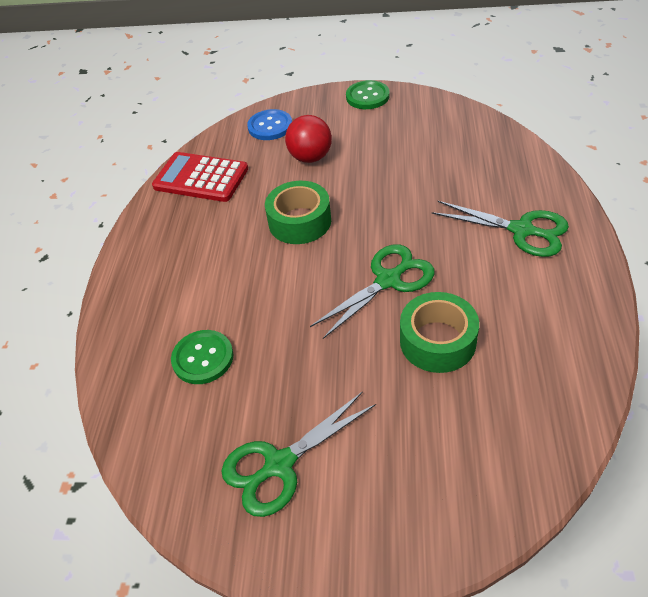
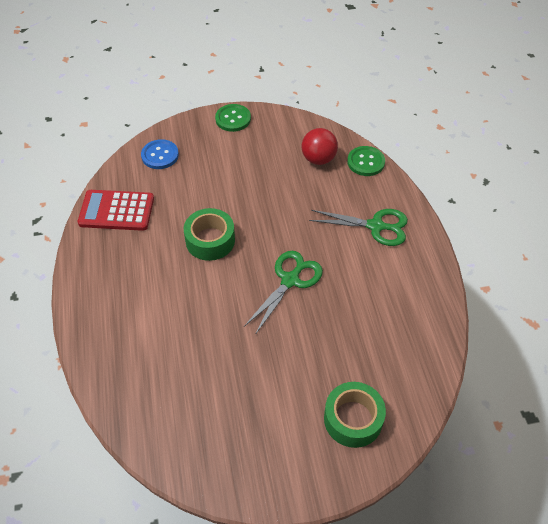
camera: 20 degrees left, 5 degrees up
green button [171,330,233,384] -> green button moved to [347,146,385,176]
green scissors [221,391,376,517] -> none
red ball [285,115,332,163] -> red ball moved to [302,128,338,165]
green tape [400,292,479,373] -> green tape moved to [324,382,386,448]

